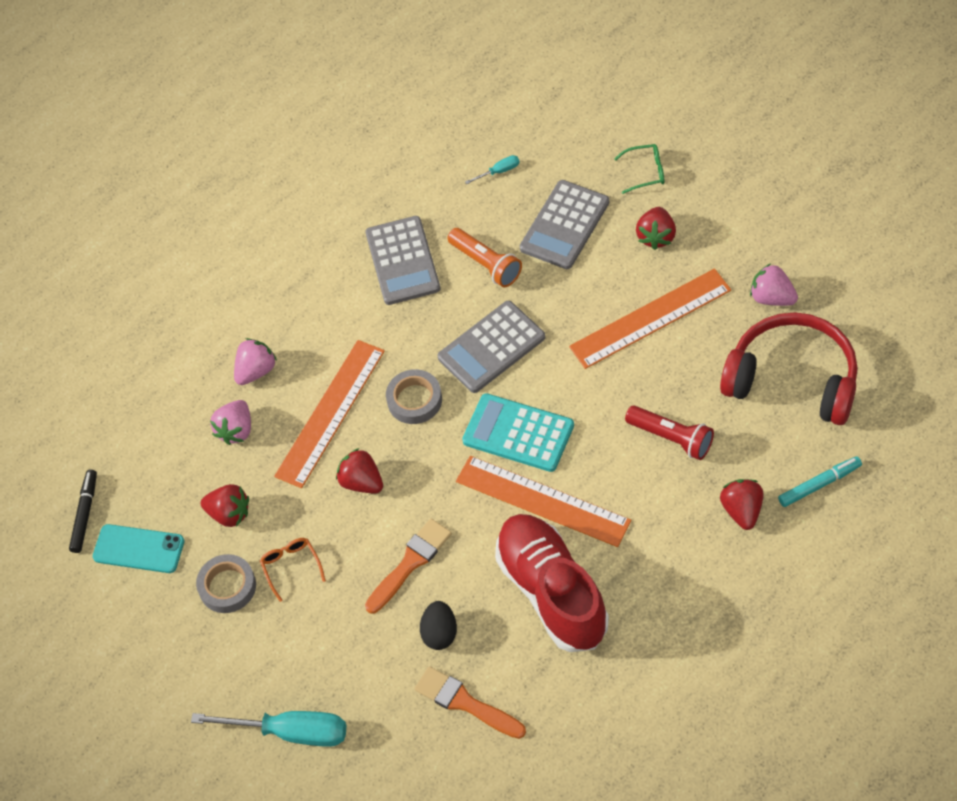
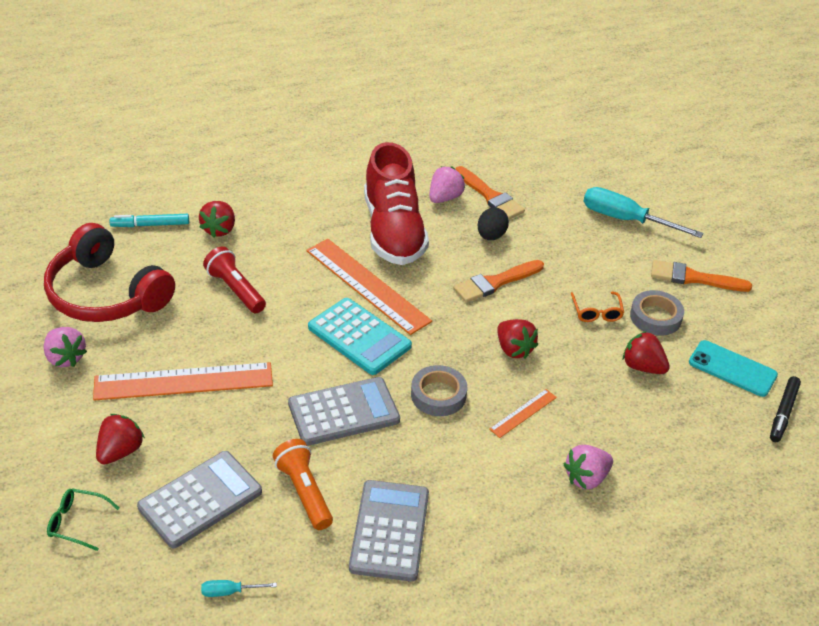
camera: 170 degrees left, 15 degrees down
pink strawberry [210,400,251,445] -> pink strawberry moved to [429,166,465,203]
orange ruler [274,340,385,488] -> orange ruler [489,389,557,438], size x0.47
none -> orange brush [651,260,752,292]

